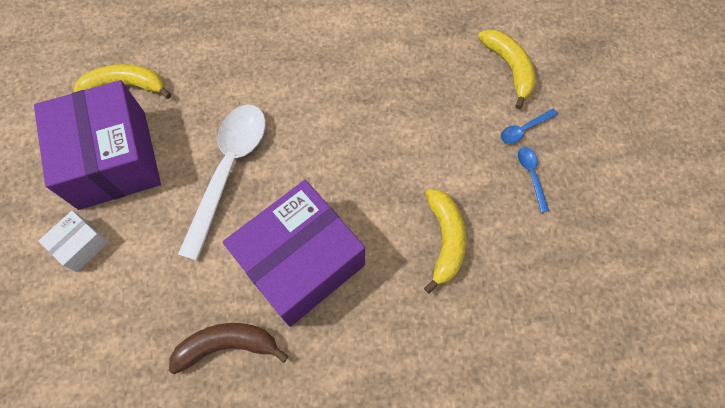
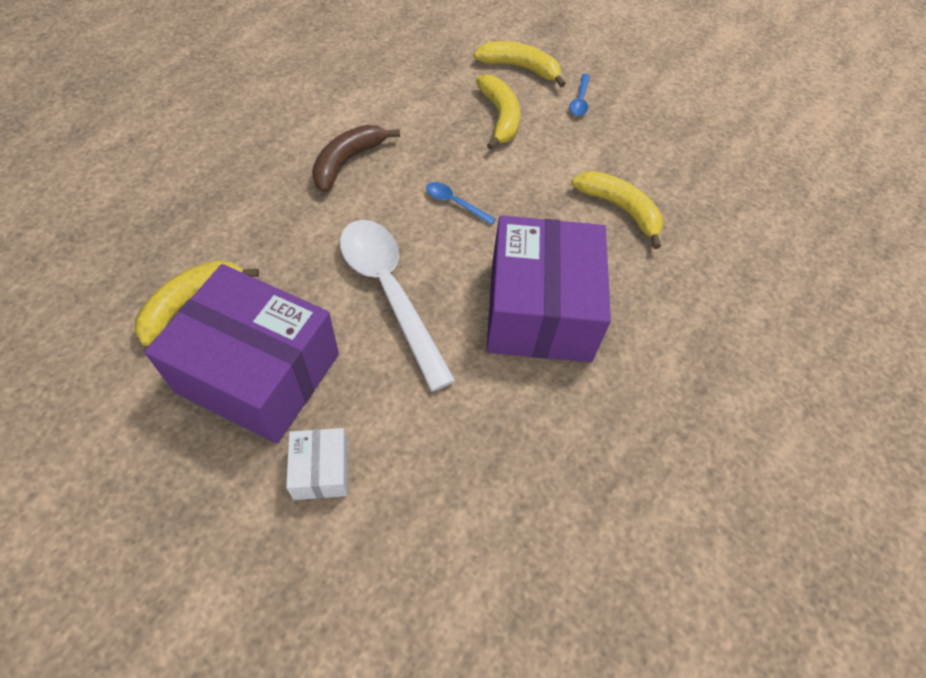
camera: 50 degrees left, 10 degrees down
brown banana [169,323,288,374] -> brown banana moved to [312,125,400,193]
blue spoon [518,147,549,213] -> blue spoon moved to [426,182,496,225]
none -> yellow banana [476,74,520,150]

